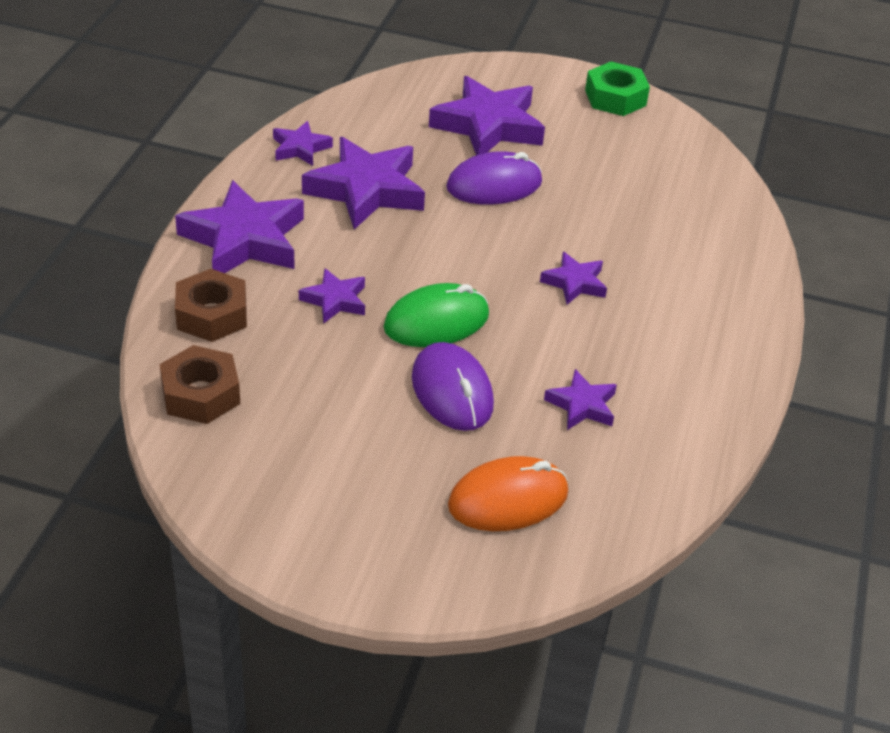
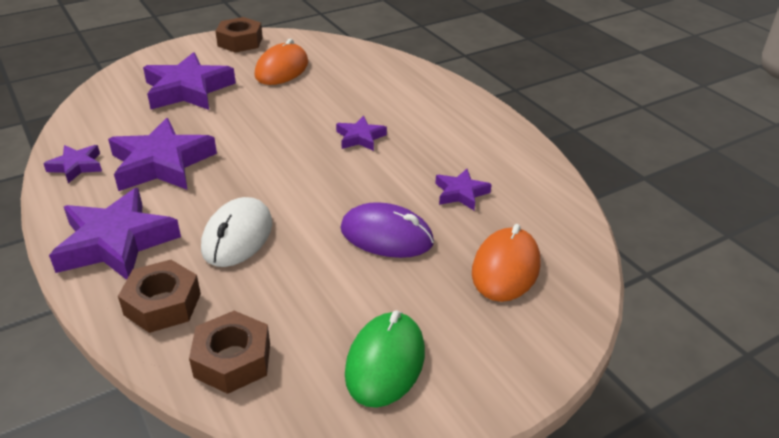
camera: 45 degrees left, 5 degrees down
purple star [299,268,365,324] -> white mouse [201,197,272,267]
green mouse [383,283,489,347] -> green mouse moved to [345,311,425,408]
purple mouse [446,151,542,205] -> none
green nut [585,62,650,116] -> brown nut [216,17,263,53]
none -> orange mouse [255,39,308,85]

